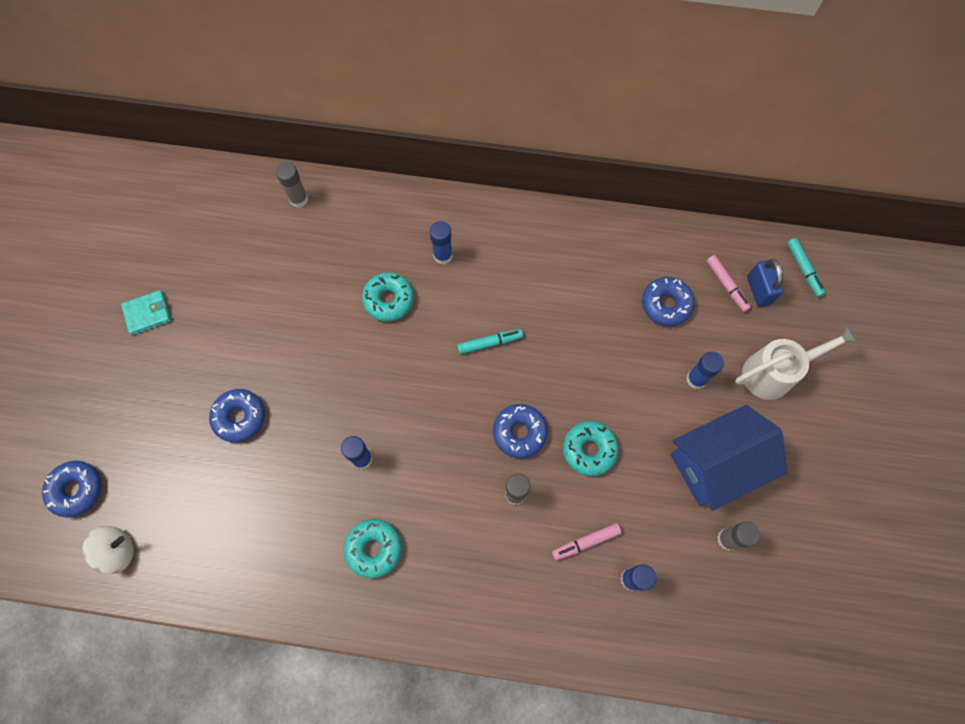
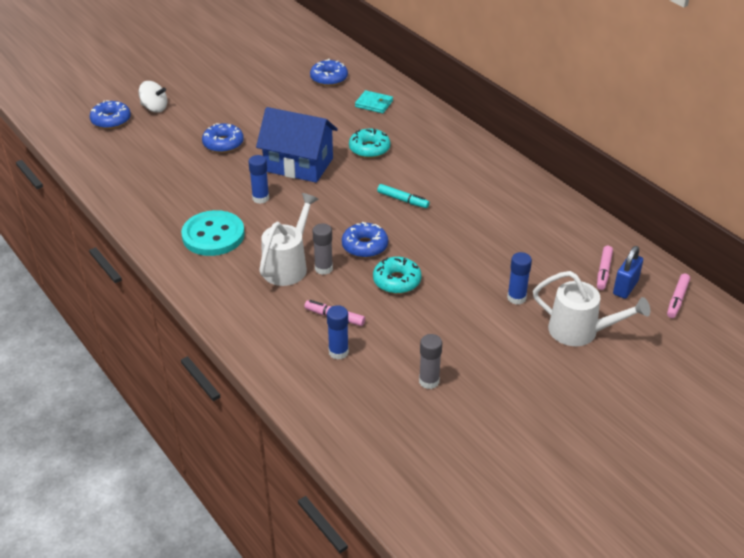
camera: 45 degrees right, 30 degrees down
white spinning top [82,526,134,574] -> white spinning top moved to [138,81,167,112]
turquoise wallet [121,290,171,335] -> turquoise wallet moved to [355,90,393,113]
grey glue stick [276,162,308,208] -> none
turquoise donut [344,519,402,578] -> turquoise button [181,210,245,256]
blue glue stick [430,221,453,264] -> none
blue donut [642,277,695,326] -> blue donut moved to [310,59,348,86]
blue house [670,405,788,511] -> blue house moved to [256,107,338,183]
turquoise marker [787,238,826,297] -> pink marker [667,273,690,318]
none -> white watering can [259,193,318,286]

